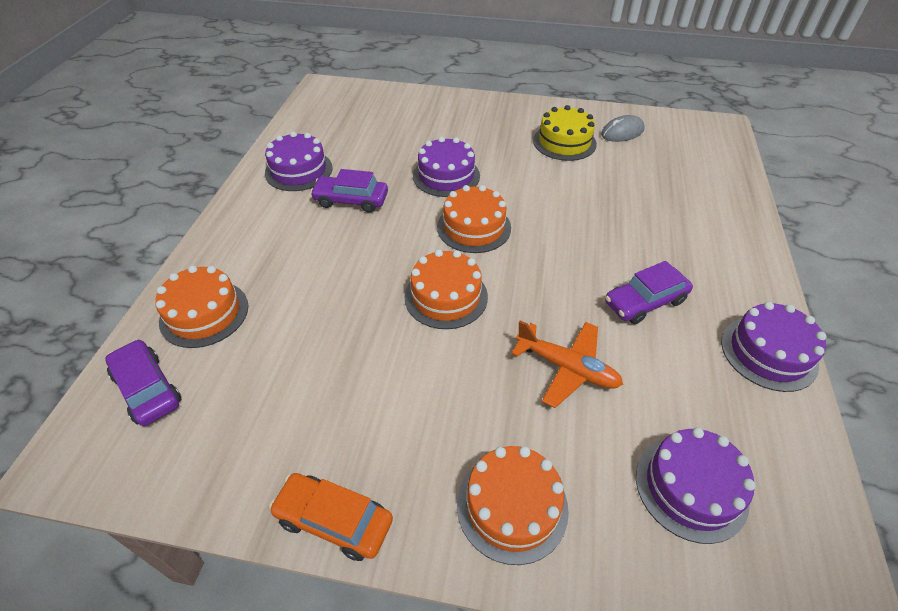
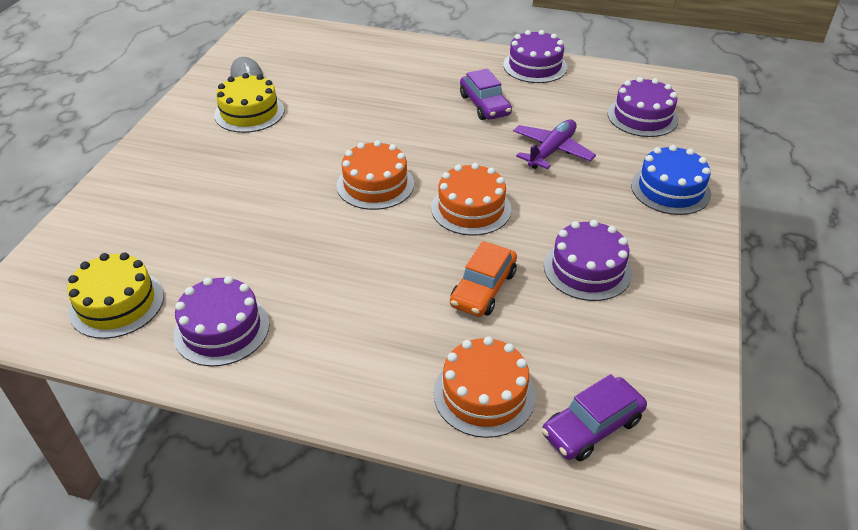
camera: 85 degrees left, 5 degrees down
orange car [269,473,393,561] -> orange car moved to [450,241,517,317]
purple car [310,169,388,213] -> none
purple cake [413,137,480,197] -> purple cake moved to [544,220,632,301]
orange cake [457,446,569,565] -> blue cake [631,145,711,215]
orange plane [511,321,623,408] -> purple plane [513,119,596,169]
none -> yellow cake [67,252,164,339]

